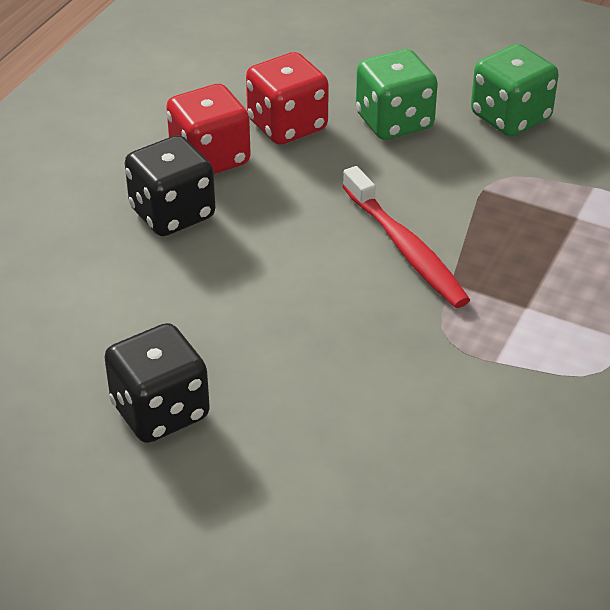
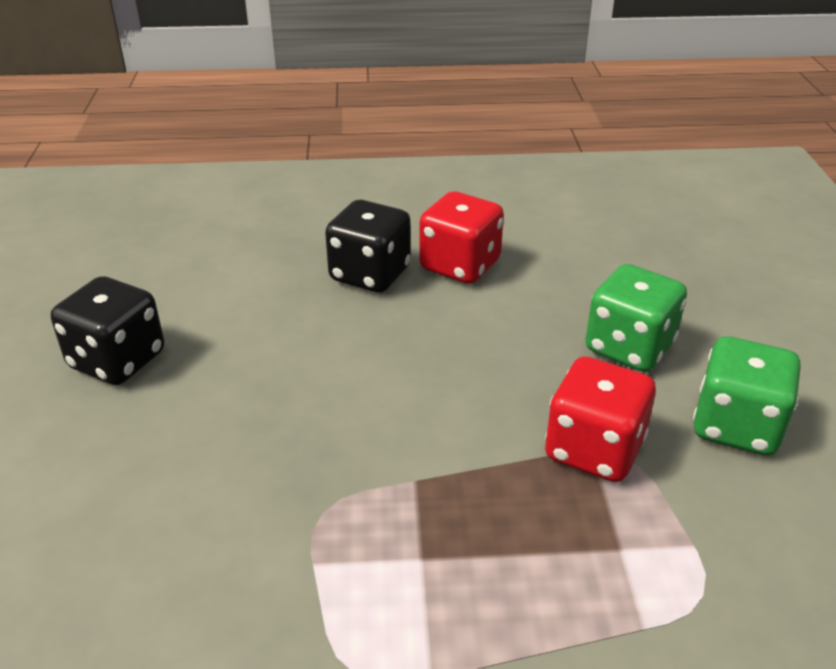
camera: 60 degrees right, 5 degrees down
red dice [246,52,329,145] -> red dice moved to [545,357,656,482]
red toothbrush [343,166,470,308] -> none

